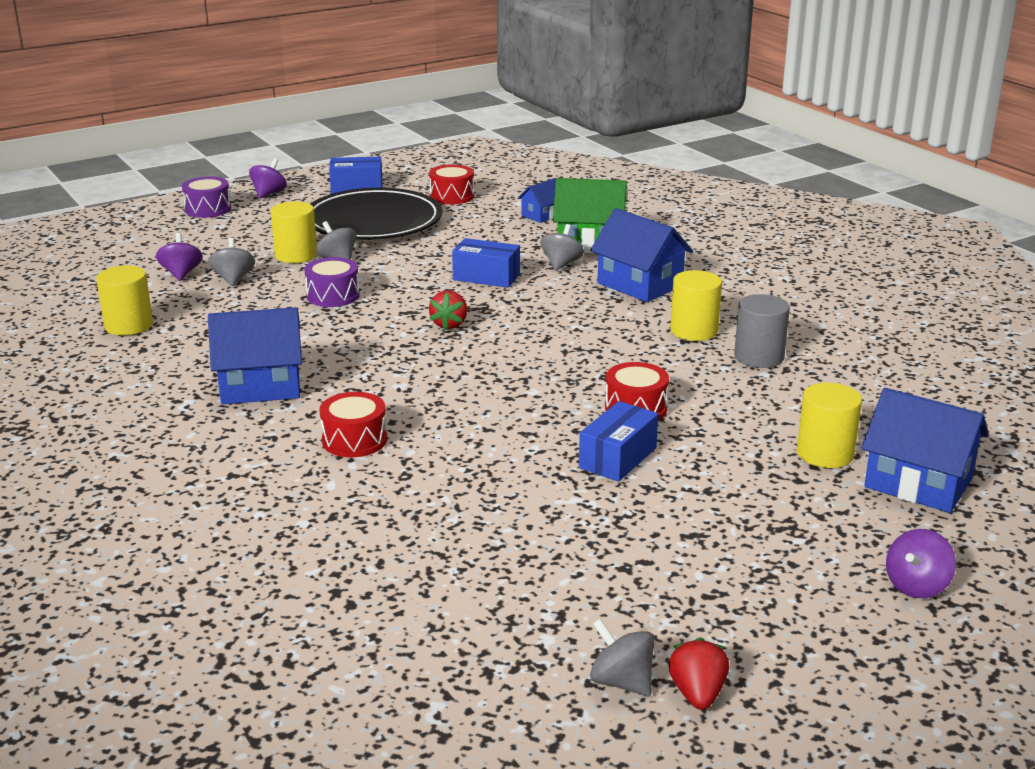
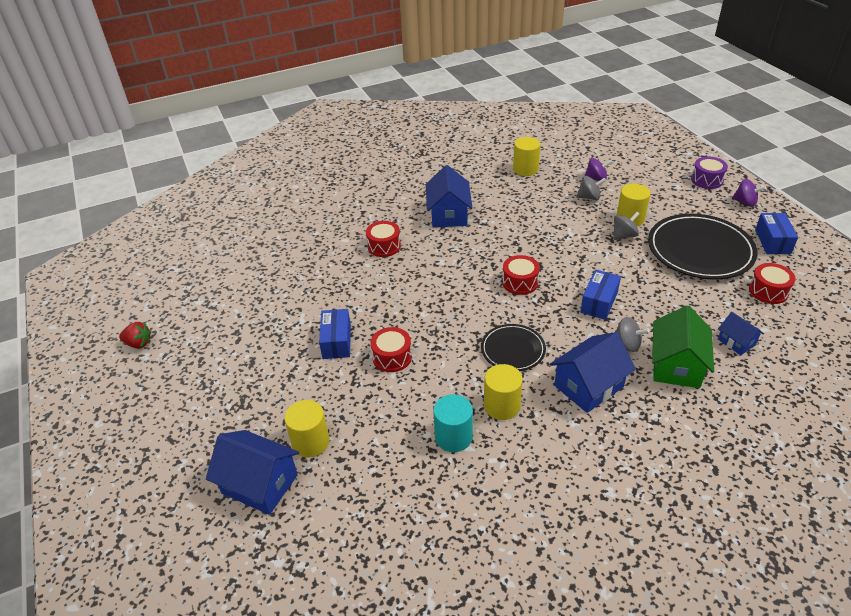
camera: 100 degrees right, 15 degrees up
purple drum [304,257,360,307] -> none
red strawberry [429,290,467,330] -> red drum [502,255,540,295]
blue box [579,401,658,482] -> blue box turned 45 degrees clockwise [319,309,351,359]
grey spinning top [590,619,655,697] -> none
grey cylinder [734,294,790,368] -> turquoise cylinder [433,394,473,452]
blue house [861,388,989,513] -> blue house turned 75 degrees clockwise [206,430,299,515]
purple spinning top [886,529,956,598] -> none
none -> black plate [481,324,546,371]

